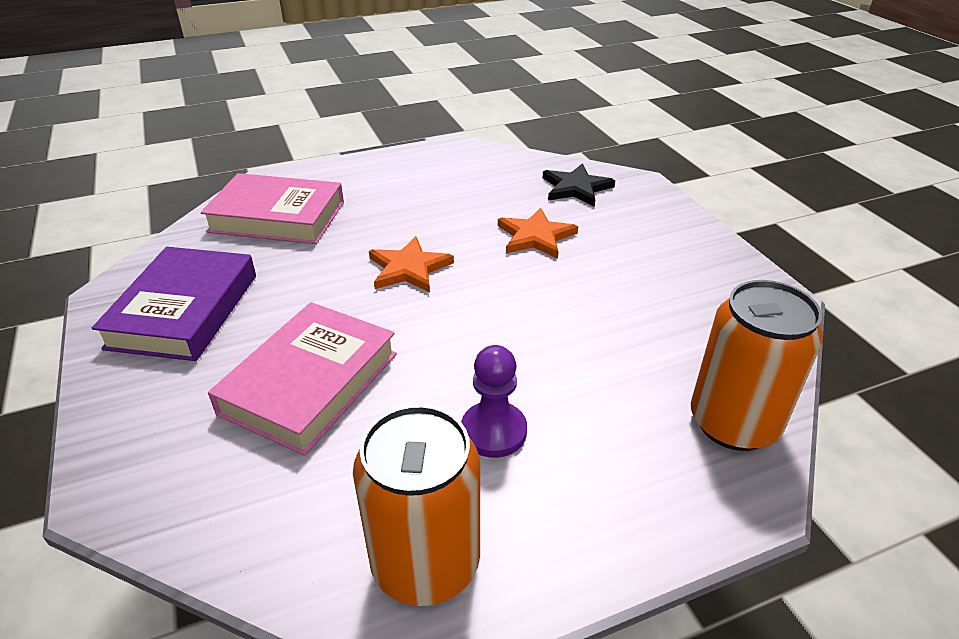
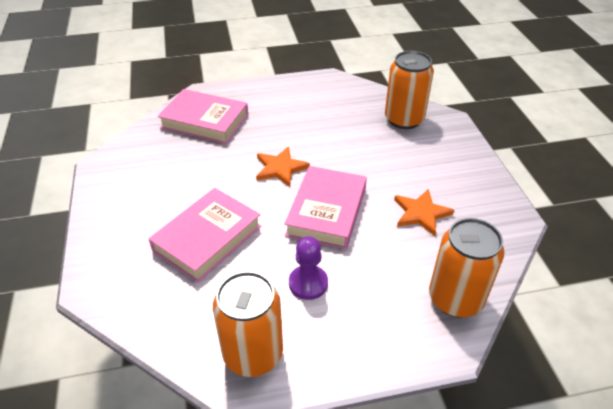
camera: 10 degrees right, 5 degrees up
purple book [92,247,256,361] -> none
orange star [498,208,578,259] -> orange star moved to [394,189,454,236]
black star [543,164,615,207] -> orange can [385,51,434,129]
none -> pink book [284,166,367,249]

